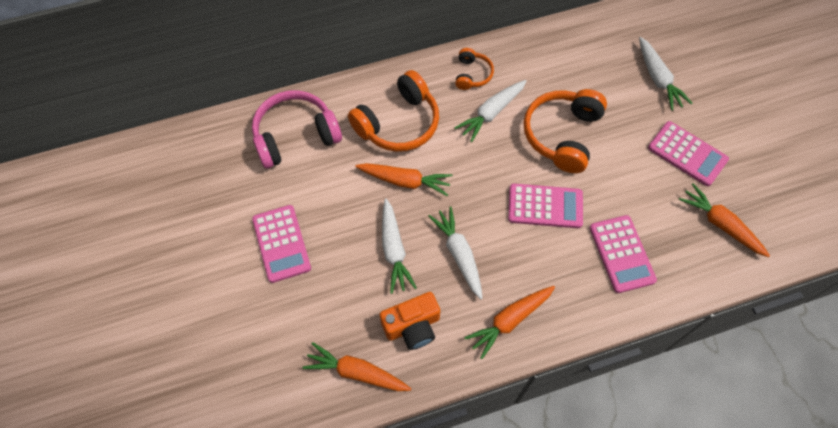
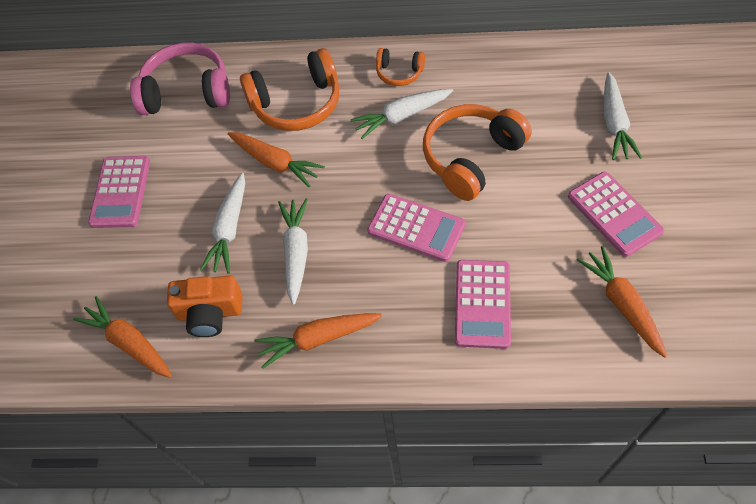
camera: 25 degrees right, 5 degrees down
orange headphones [455,48,494,90] -> orange headphones turned 75 degrees clockwise [376,48,425,86]

